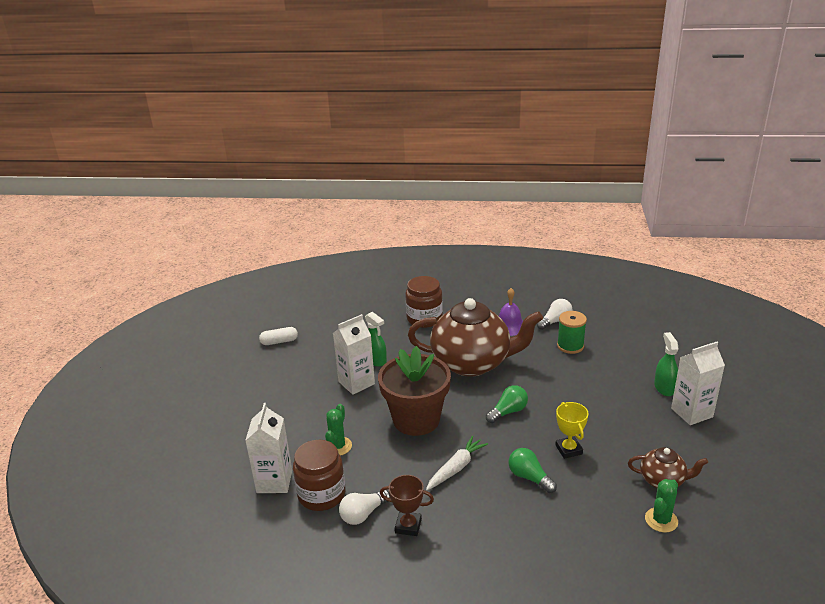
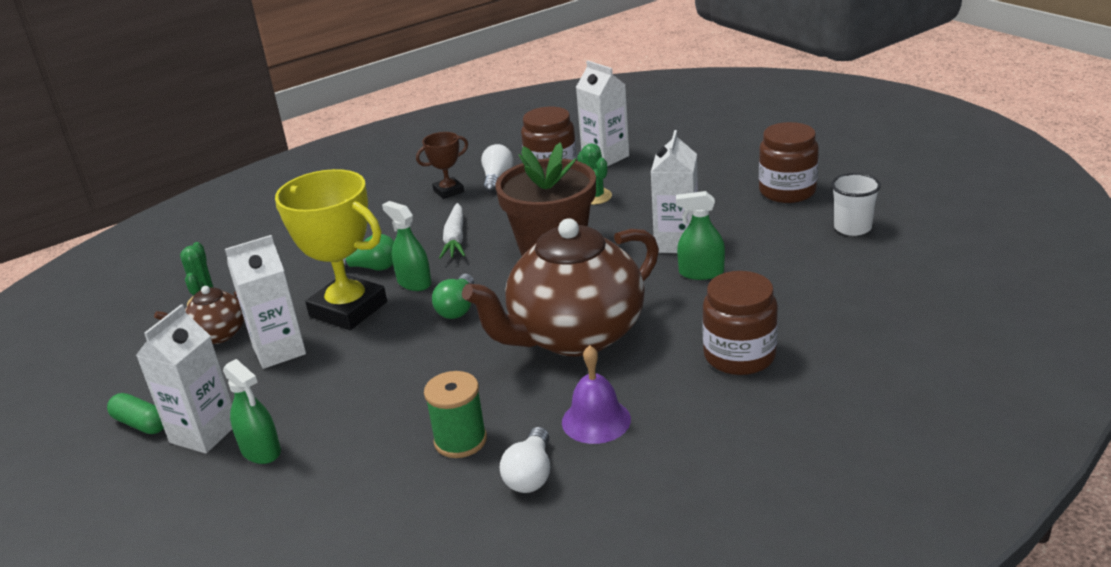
camera: 140 degrees right, 0 degrees up
white capsule [259,327,298,345] -> white cup [831,173,881,236]
yellow trophy [555,402,589,459] -> yellow trophy [275,169,387,330], size x1.99
none -> green capsule [107,393,164,434]
none -> white carton [225,235,306,369]
none -> green spray bottle [382,201,432,291]
none -> brown jar [759,122,819,203]

